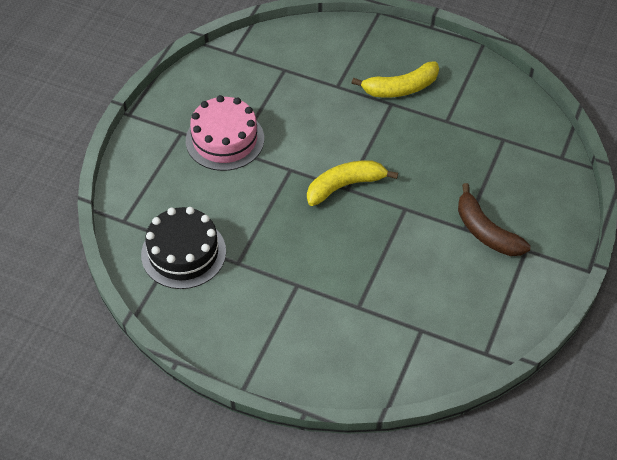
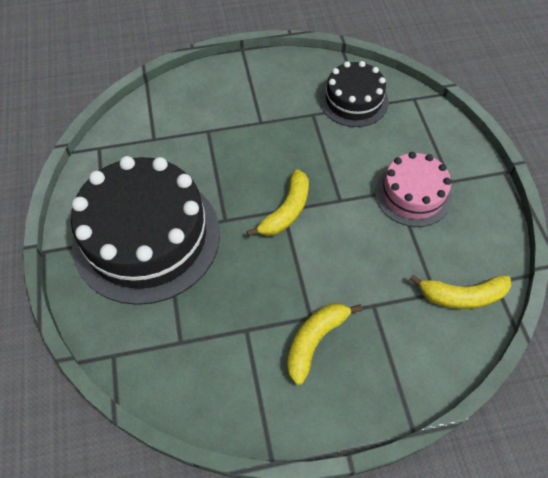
camera: 145 degrees right, 5 degrees up
brown banana [458,183,531,256] -> black cake [71,156,220,305]
none -> yellow banana [409,275,511,309]

